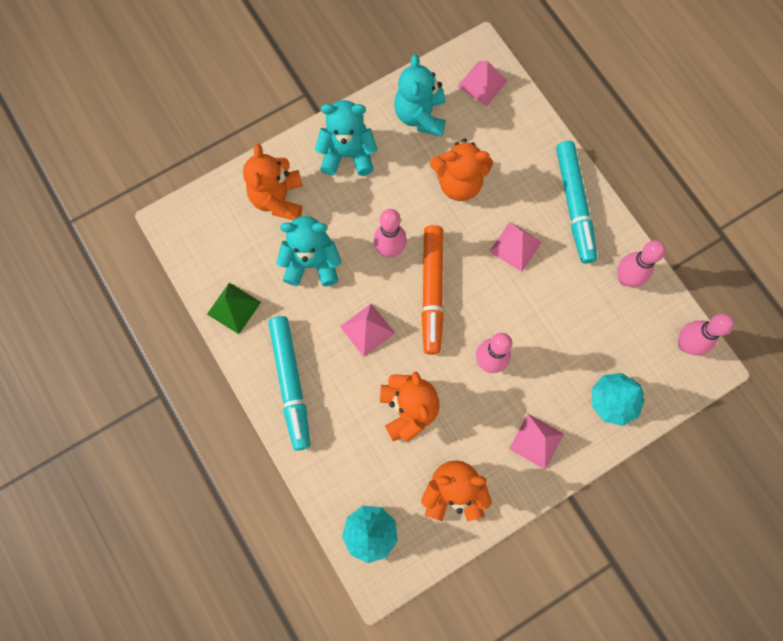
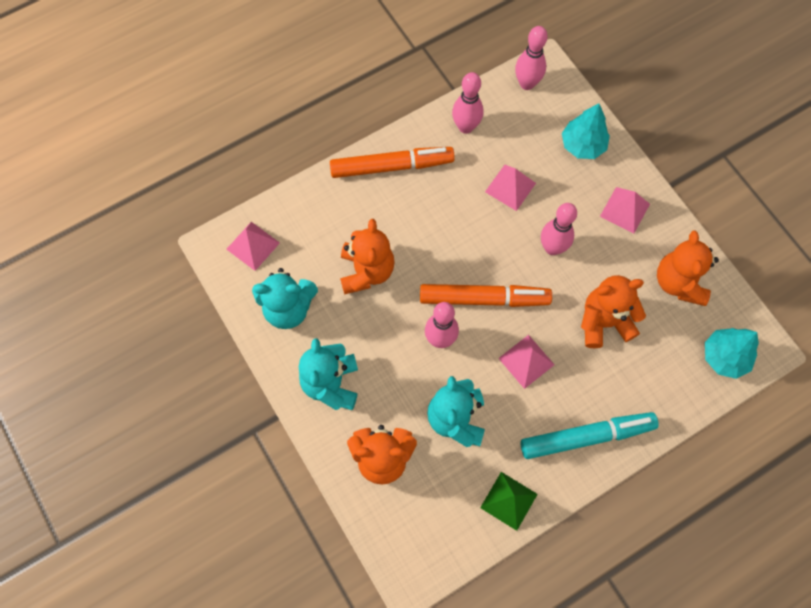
camera: 90 degrees left, 5 degrees down
pink pyramid [489,222,542,272] -> pink pyramid moved to [485,165,536,211]
turquoise marker [556,141,597,264] -> orange marker [330,147,455,178]

